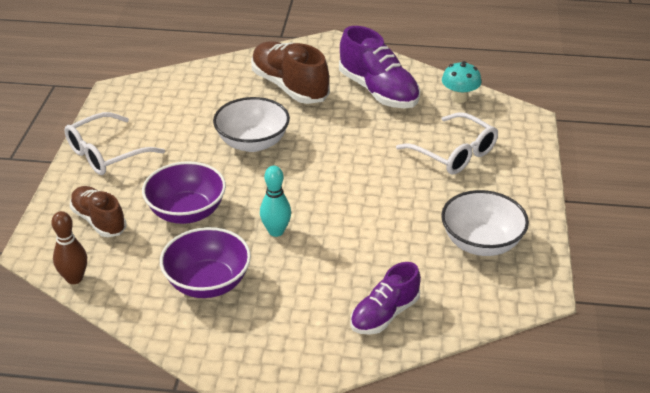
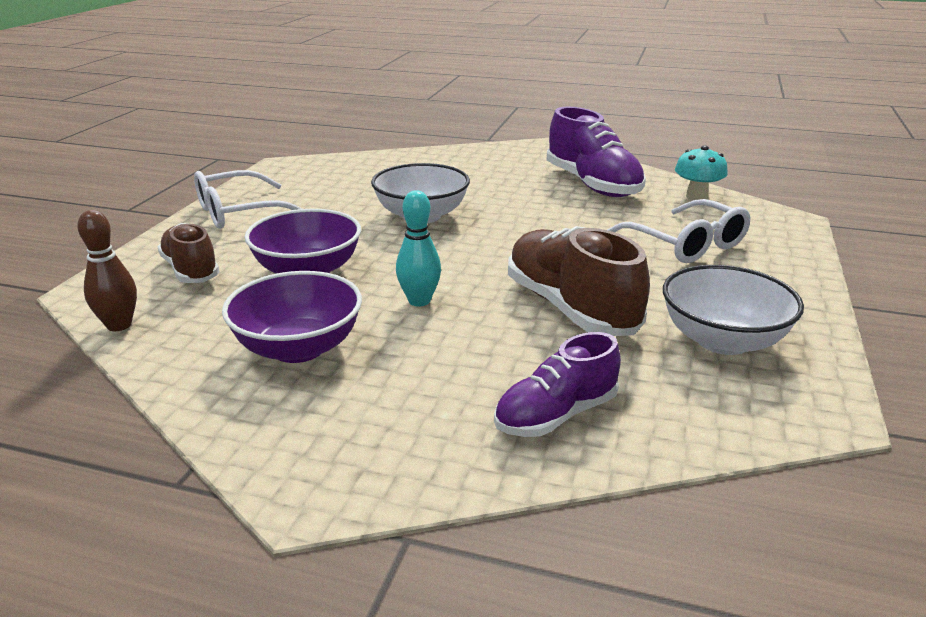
camera: 10 degrees right, 10 degrees down
brown shoe [251,41,330,104] -> brown shoe moved to [508,226,650,336]

